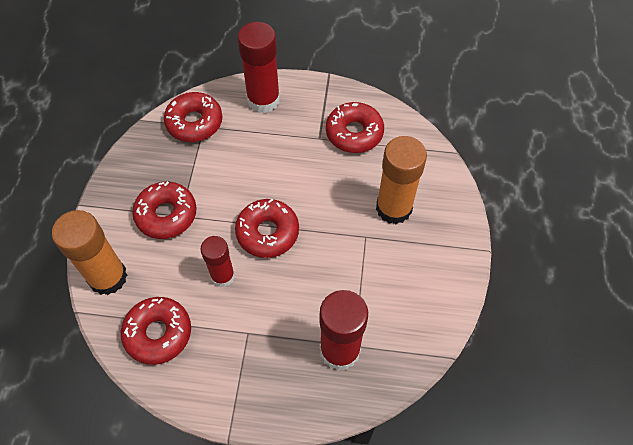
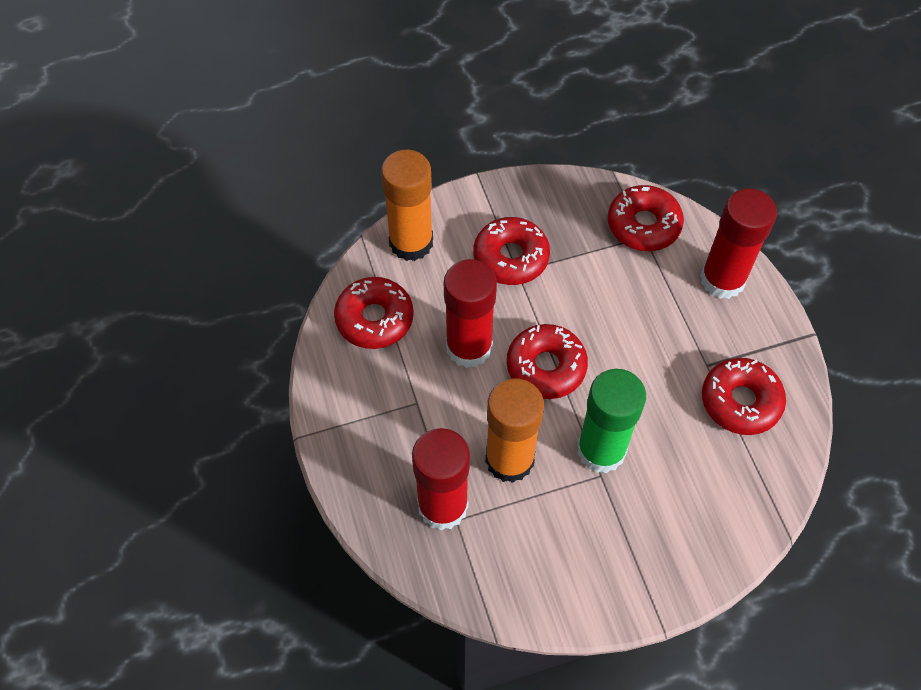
camera: 65 degrees right, 0 degrees up
red glue stick [201,236,235,287] -> red glue stick [444,259,497,368], size x1.59
orange glue stick [376,136,427,224] -> orange glue stick moved to [485,378,544,483]
none -> green glue stick [577,369,646,473]

